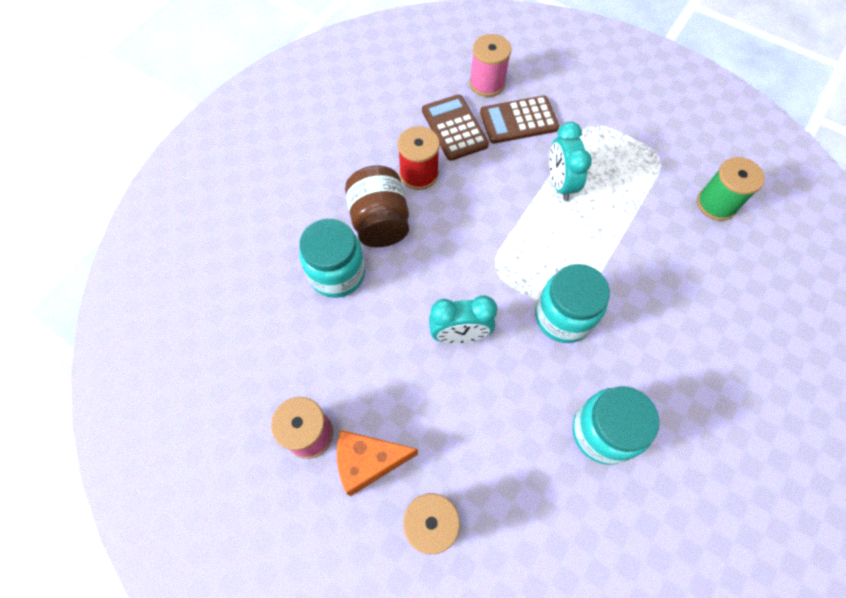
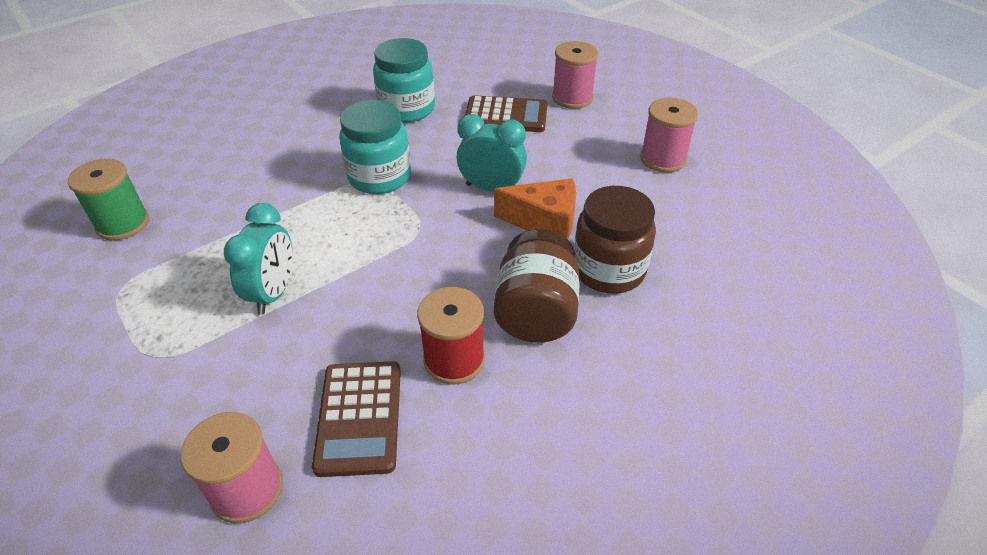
camera: 160 degrees left, 20 degrees down
turquoise jar [299,218,365,298] -> brown jar [574,186,656,294]
orange cheese [337,430,418,496] -> orange cheese moved to [494,178,576,240]
brown calculator [480,96,559,144] -> brown calculator moved to [465,95,548,132]

